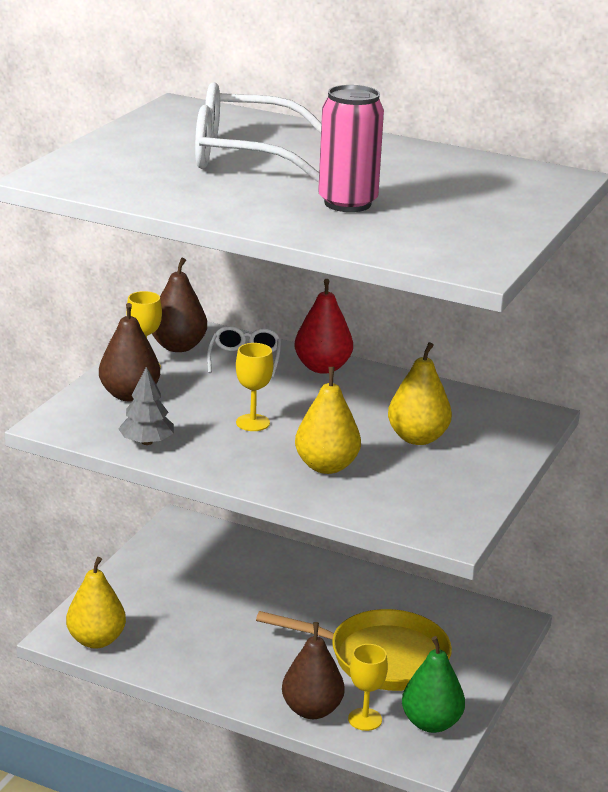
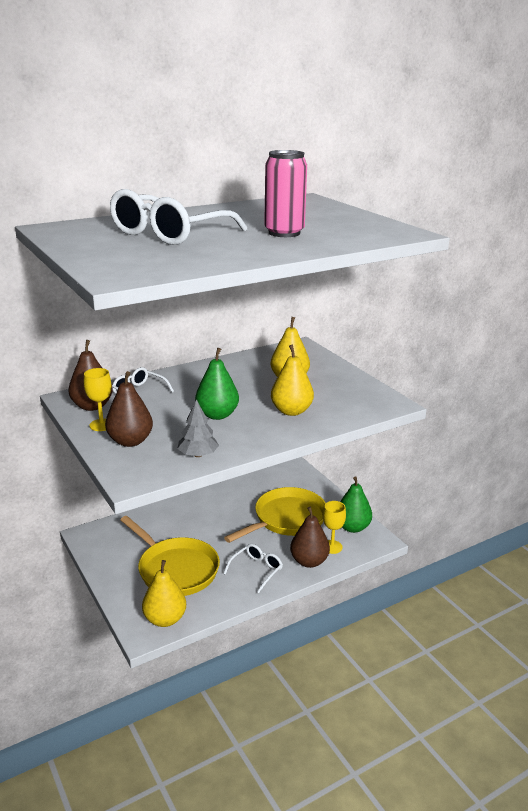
camera: 55 degrees left, 0 degrees up
yellow goblet [236,343,273,431] -> green pear [195,348,239,420]
red pear [294,279,353,374] -> none
none -> yellow pan [120,516,220,596]
none -> white glasses [224,544,283,593]

